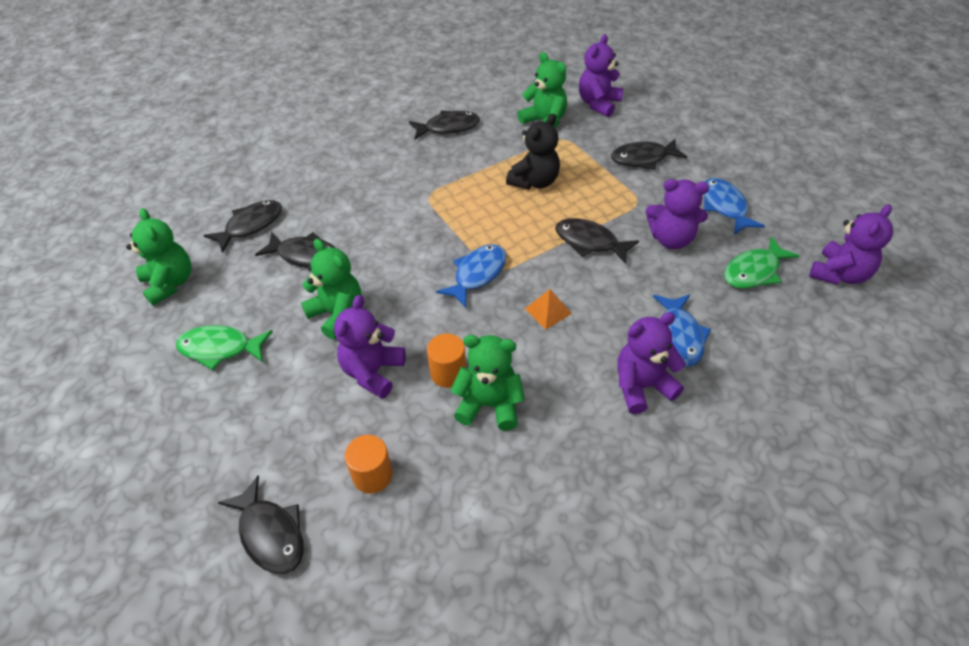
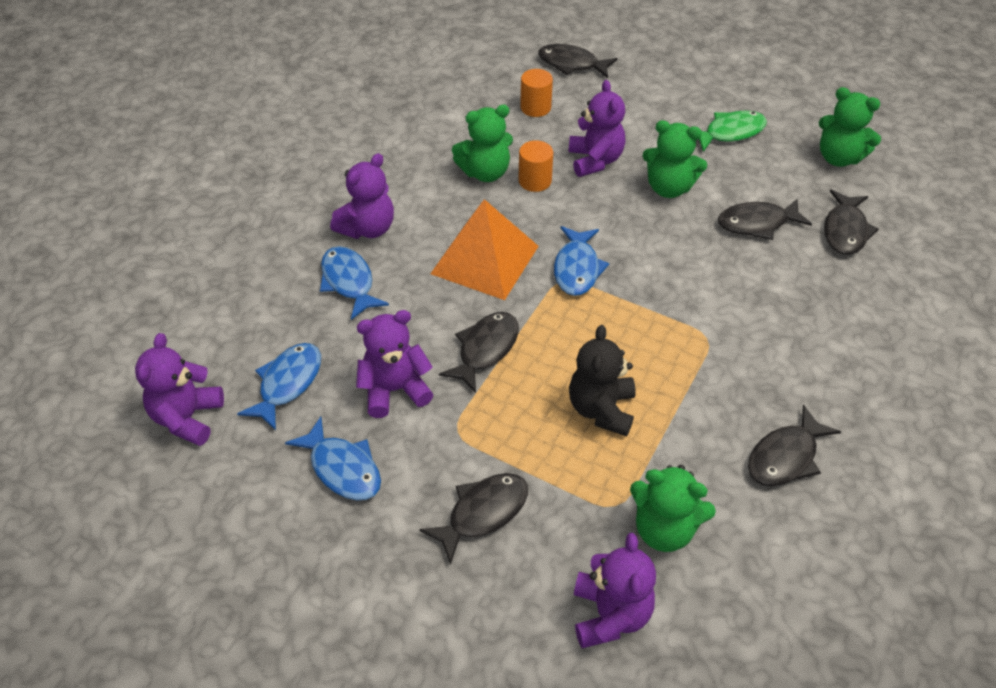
camera: 150 degrees right, 0 degrees up
orange pyramid [525,289,572,329] -> orange pyramid [430,199,539,300], size x2.30
black fish [555,218,639,264] -> black fish turned 60 degrees counterclockwise [439,312,519,393]
green fish [724,236,800,289] -> blue fish [237,343,321,431]

